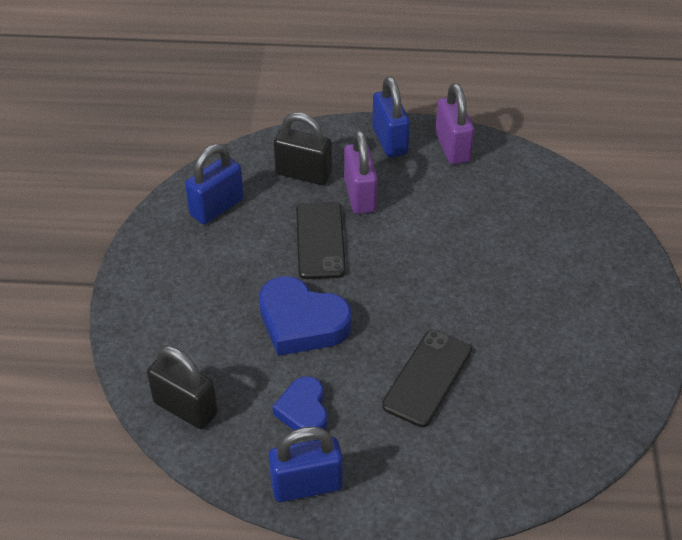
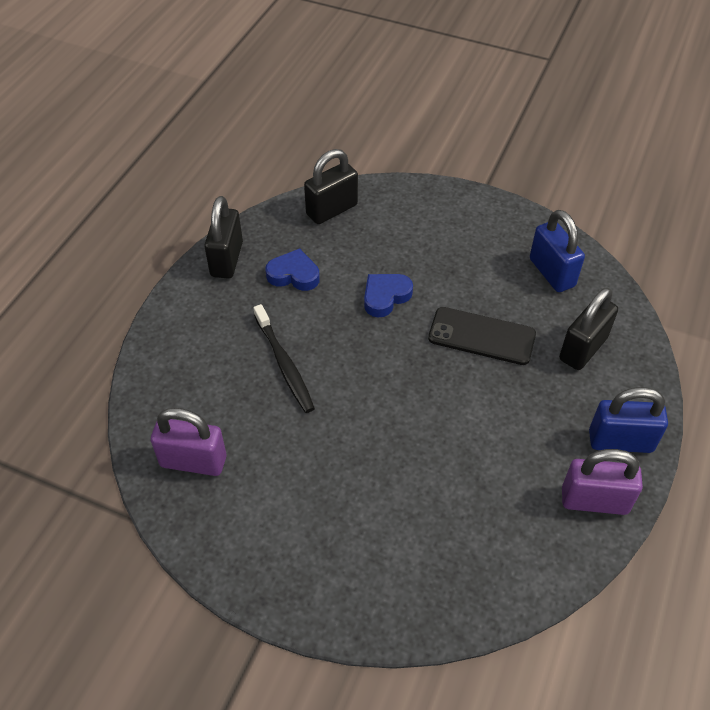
camera: 110 degrees right, 5 degrees up
blue heart [259,276,352,356] -> blue heart [364,274,413,317], size x0.61
blue padlock [269,427,343,502] -> black padlock [204,196,243,279]
purple padlock [344,130,378,214] -> purple padlock moved to [151,408,226,476]
black phone [382,330,472,427] -> black toothbrush [253,304,315,413]

